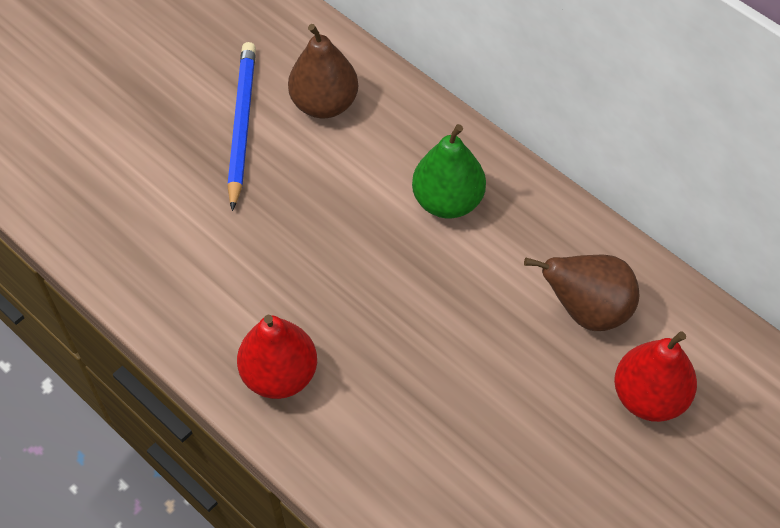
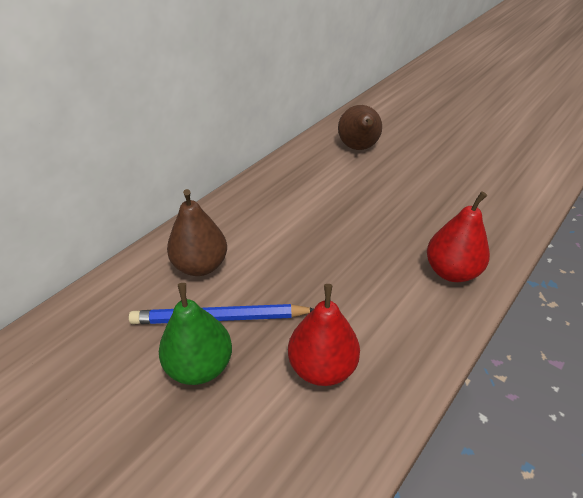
camera: 95 degrees left, 15 degrees down
green pear [412,124,486,219] -> green pear moved to [159,283,232,385]
red pear [614,331,697,422] -> red pear moved to [288,284,360,386]

